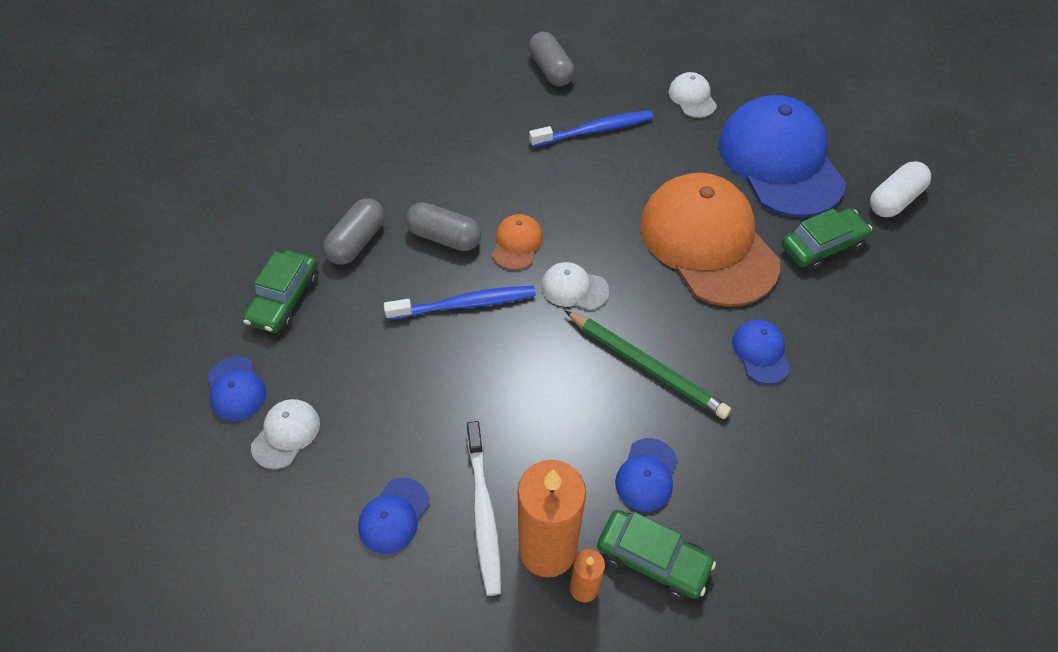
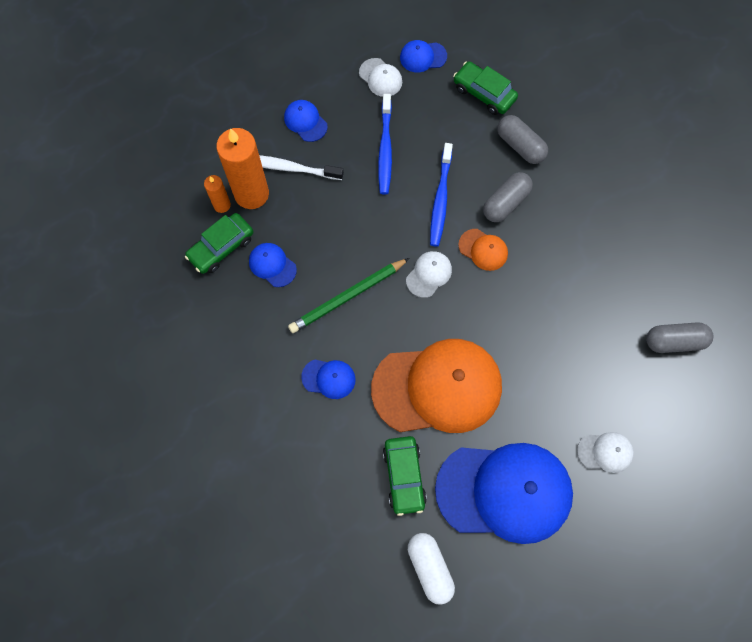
camera: 110 degrees right, 15 degrees up
blue toothbrush [529,111,653,147] -> blue toothbrush moved to [378,94,392,194]

